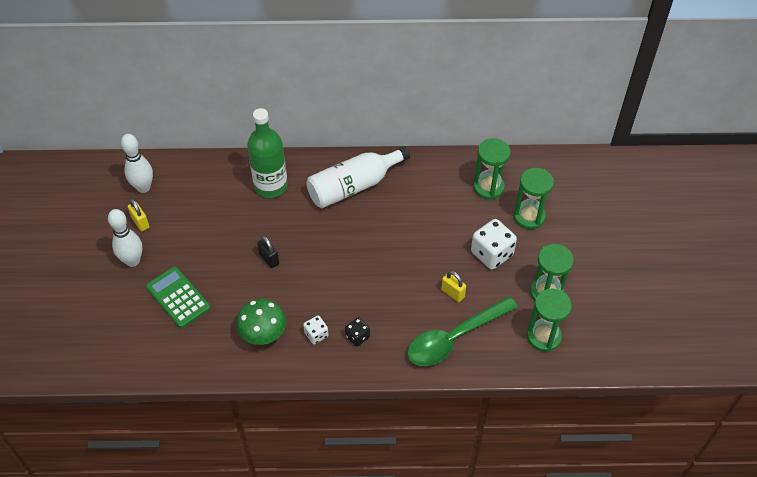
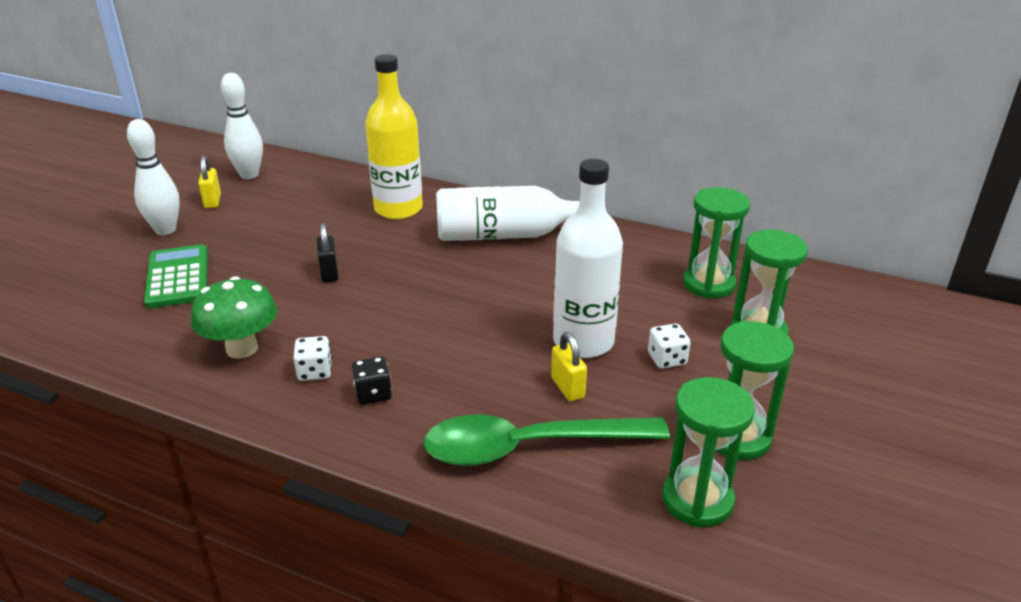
camera: 25 degrees right, 20 degrees down
green bottle [247,108,288,198] -> yellow bottle [365,54,423,219]
white dice [471,219,517,270] -> white dice [648,323,691,369], size x0.55
none -> white bottle [553,159,623,358]

